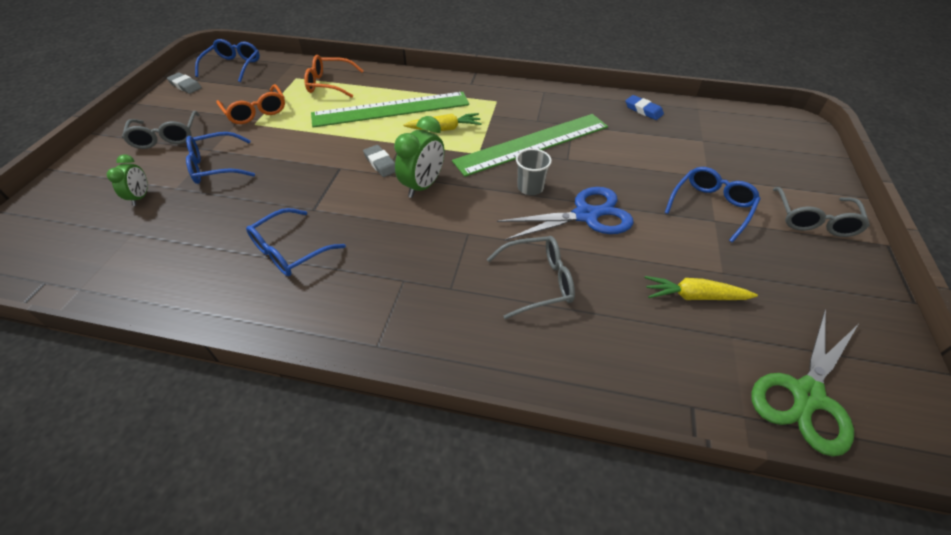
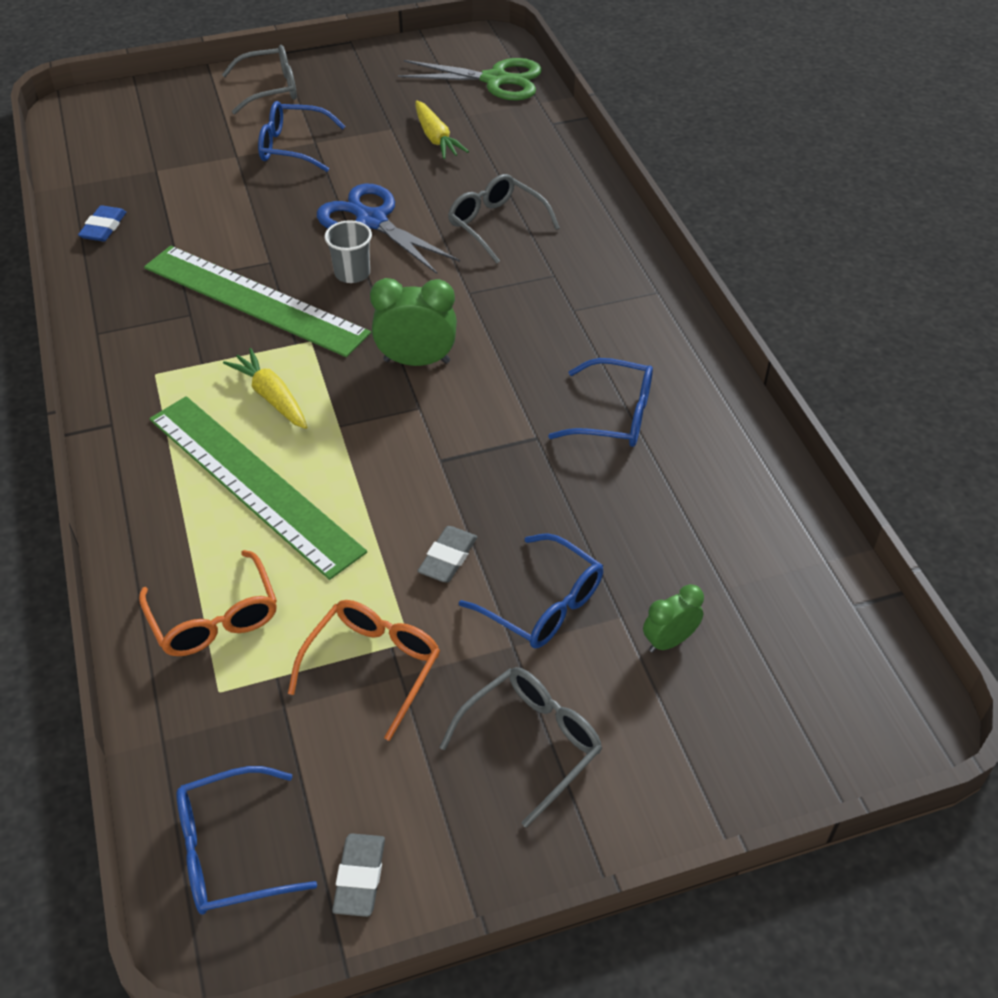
camera: 120 degrees left, 0 degrees up
grey eraser [363,145,395,177] -> grey eraser moved to [418,526,477,583]

